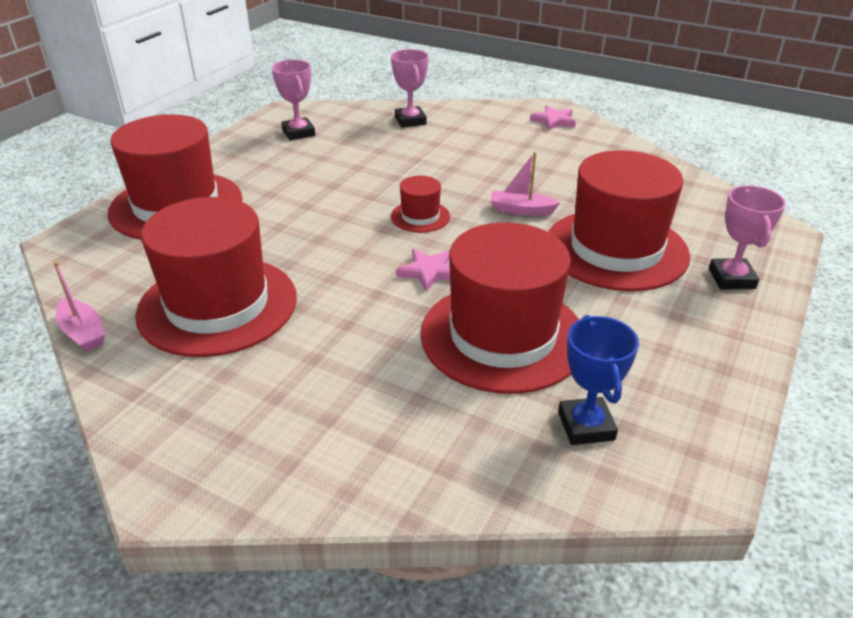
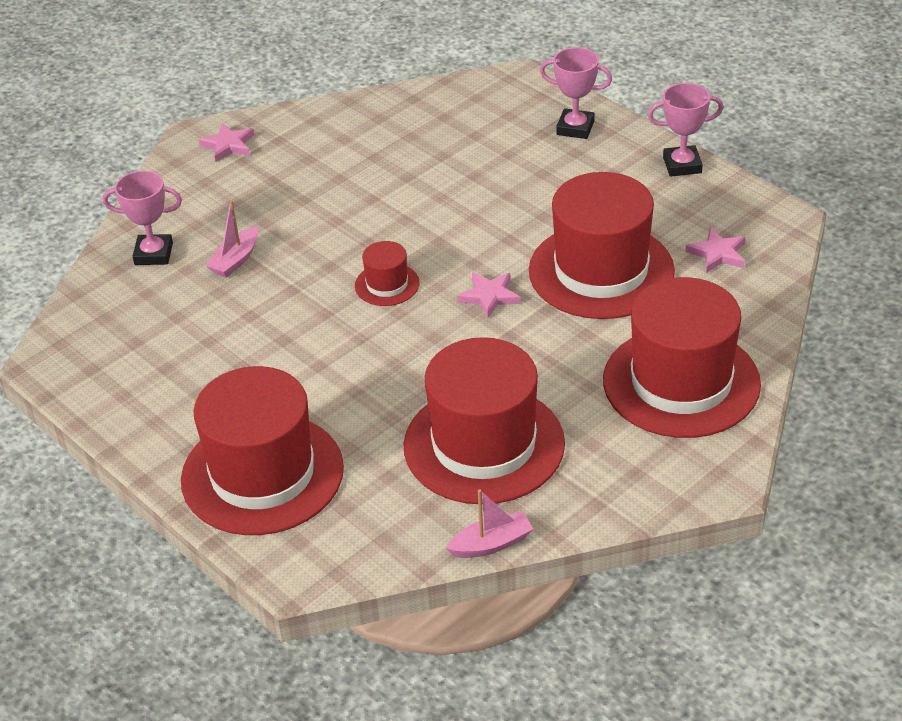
camera: 70 degrees left, 5 degrees up
pink trophy [272,60,315,140] -> pink trophy moved to [648,83,723,177]
pink boat [490,152,561,216] -> pink boat moved to [206,200,258,278]
red hat [548,150,690,291] -> red hat moved to [603,277,761,438]
blue trophy [558,315,639,445] -> pink star [685,228,746,273]

